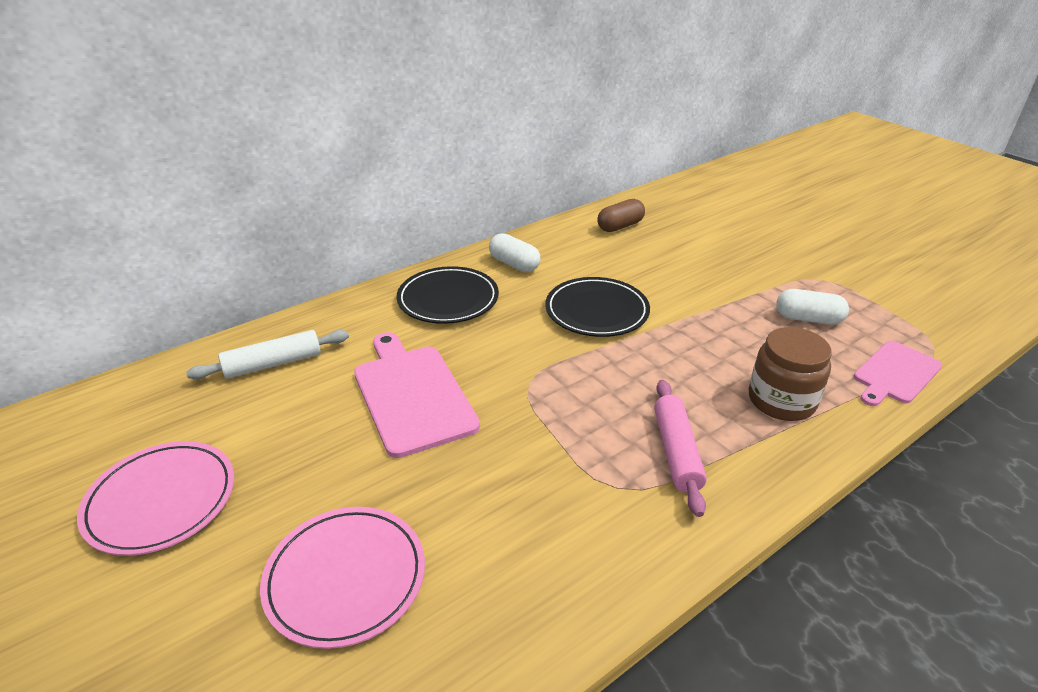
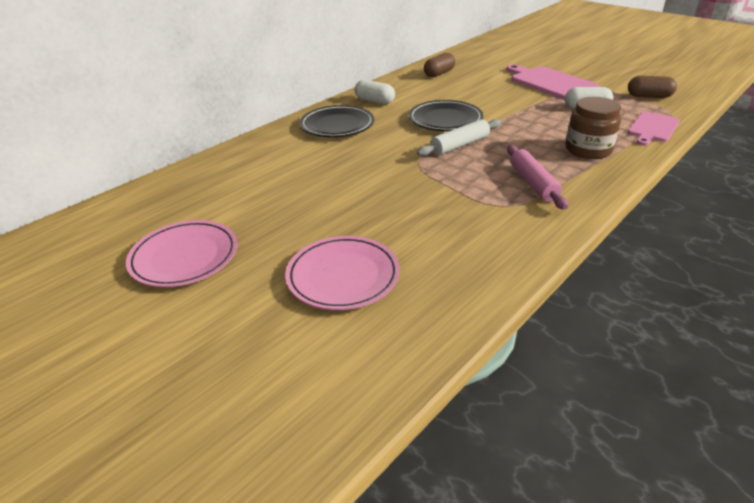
camera: 10 degrees left, 0 degrees up
white rolling pin [186,330,349,379] -> white rolling pin moved to [417,119,501,156]
pink cutting board [354,332,480,458] -> pink cutting board moved to [506,64,600,100]
none -> brown capsule [628,76,677,98]

